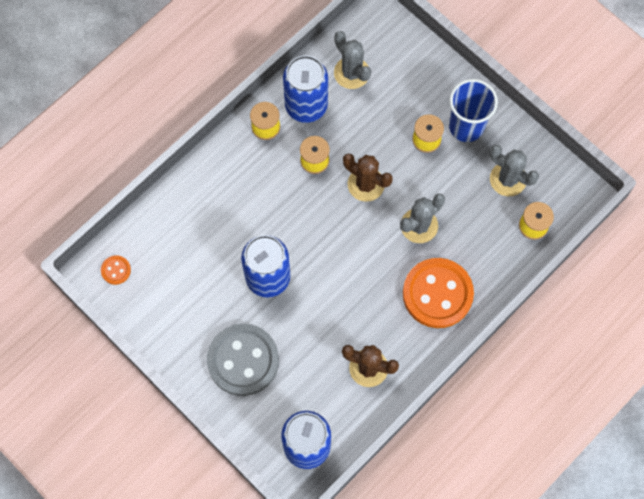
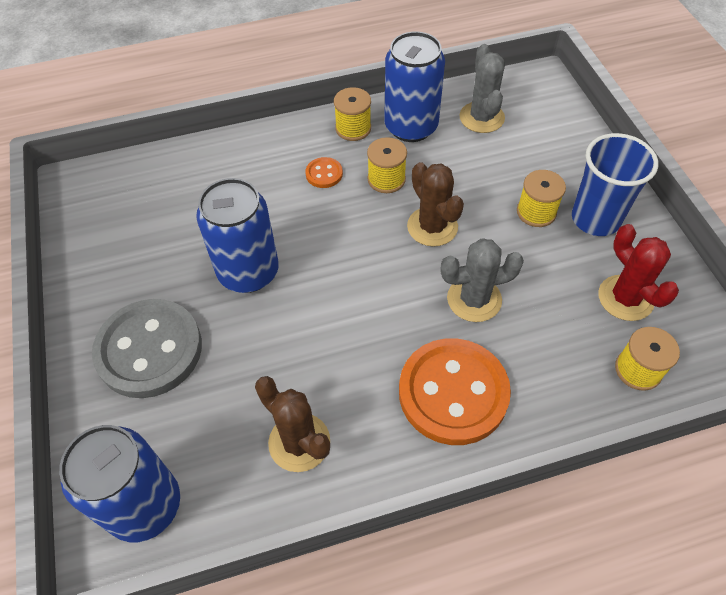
camera: 30 degrees right, 15 degrees down
orange button [101,255,131,285] -> orange button moved to [305,157,343,188]
grey cactus [490,145,539,196] -> red cactus [598,224,679,321]

